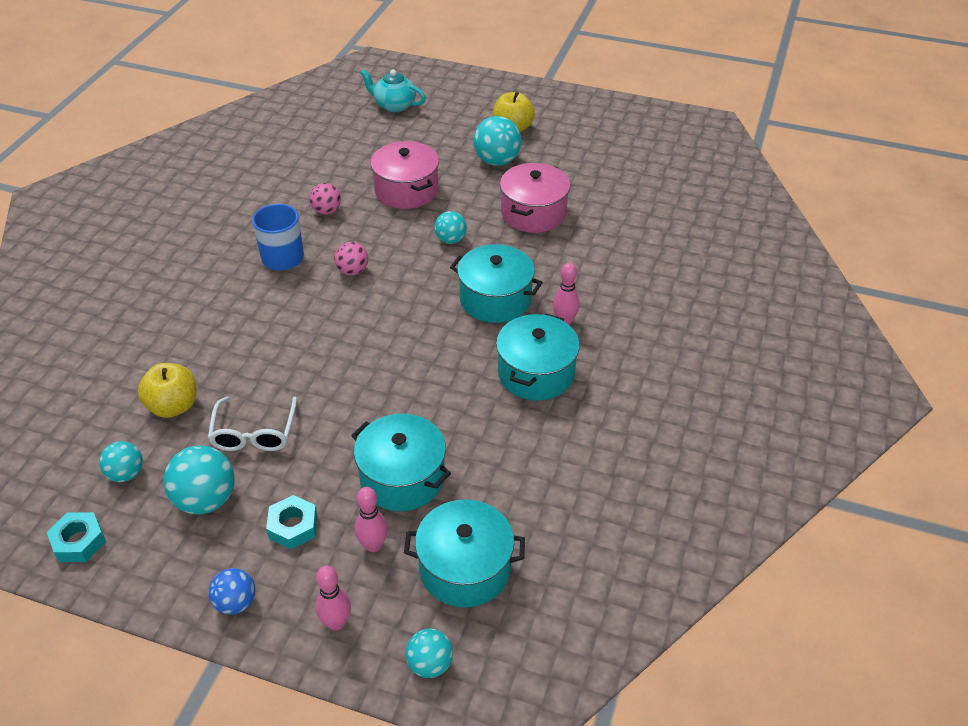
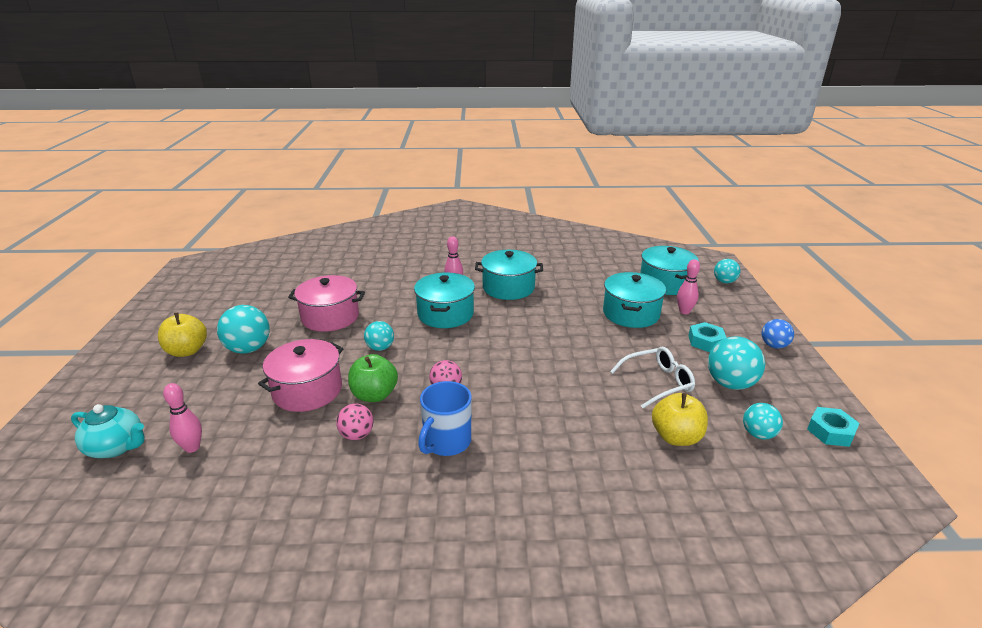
camera: 110 degrees left, 15 degrees down
pink bowling pin [315,566,351,631] -> pink bowling pin moved to [163,383,202,453]
turquoise teapot [360,69,426,112] -> turquoise teapot turned 75 degrees counterclockwise [71,404,145,458]
none -> green apple [348,354,398,402]

